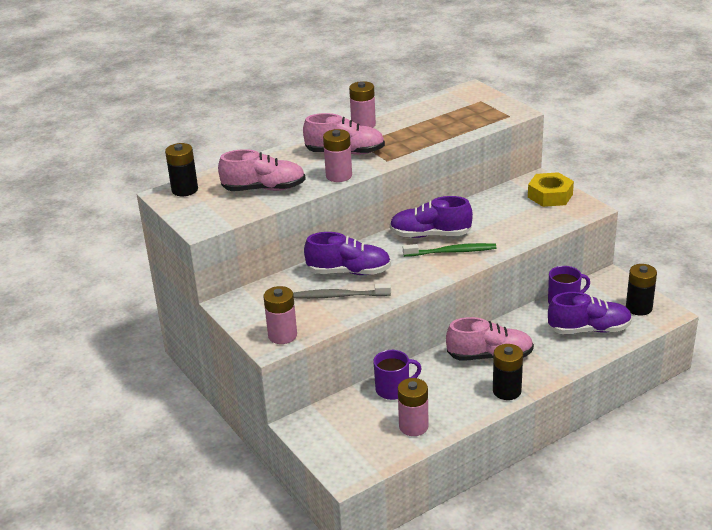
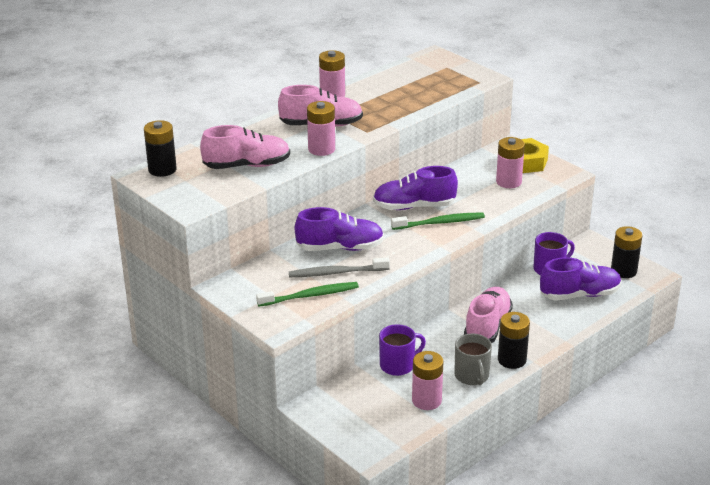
camera: 10 degrees left, 0 degrees up
pink battery [263,286,297,344] -> pink battery moved to [496,137,525,188]
pink shoe [446,317,534,360] -> pink shoe turned 60 degrees counterclockwise [464,287,513,343]
none -> green toothbrush [256,282,359,307]
none -> grey mug [454,334,492,385]

